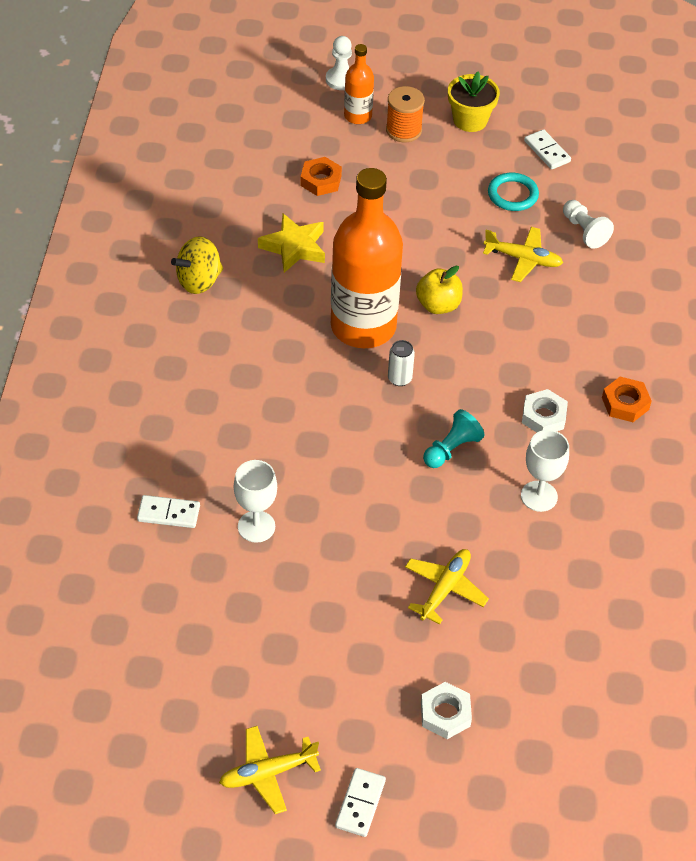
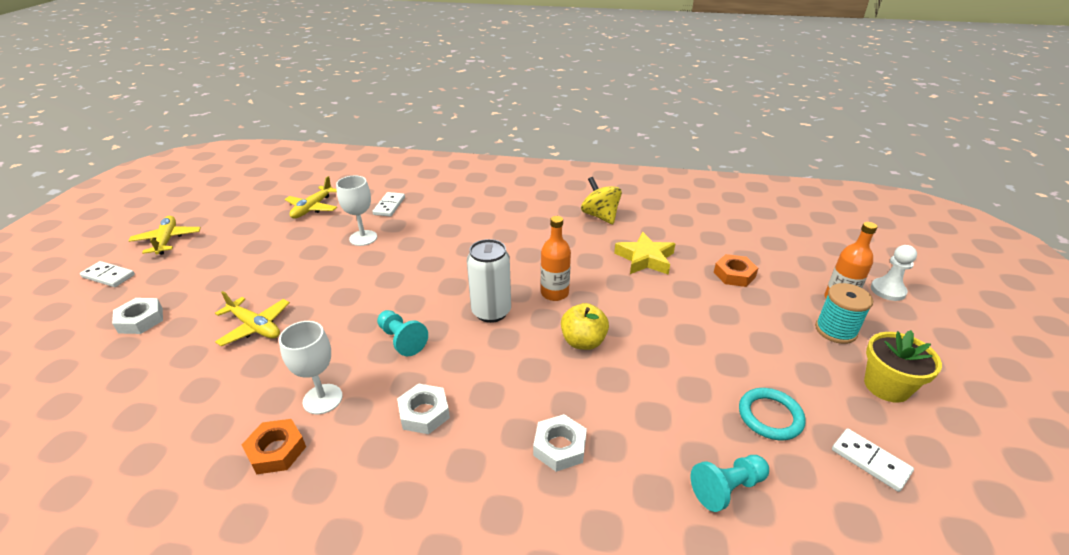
camera: 95 degrees right, 15 degrees down
orange bottle [331,168,403,348] -> orange bottle [541,216,571,301], size x0.47
orange spool [386,86,425,142] -> turquoise spool [815,283,873,344]
white can [388,340,415,386] -> white can [467,239,511,323], size x1.76
yellow plane [483,227,563,282] -> yellow plane moved to [285,176,337,219]
white domino [524,129,571,170] -> white domino turned 75 degrees clockwise [832,429,914,492]
white pawn [563,200,614,249] -> turquoise pawn [691,455,769,512]
orange nut [602,377,652,422] -> orange nut moved to [242,419,306,474]
none -> white nut [533,414,587,472]

